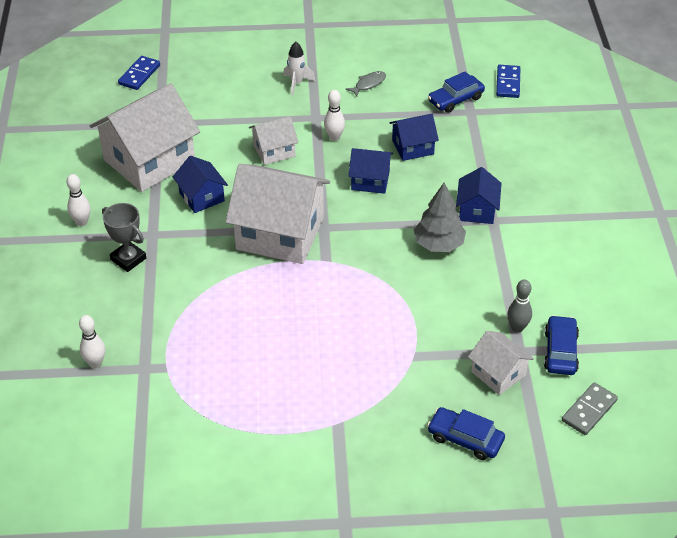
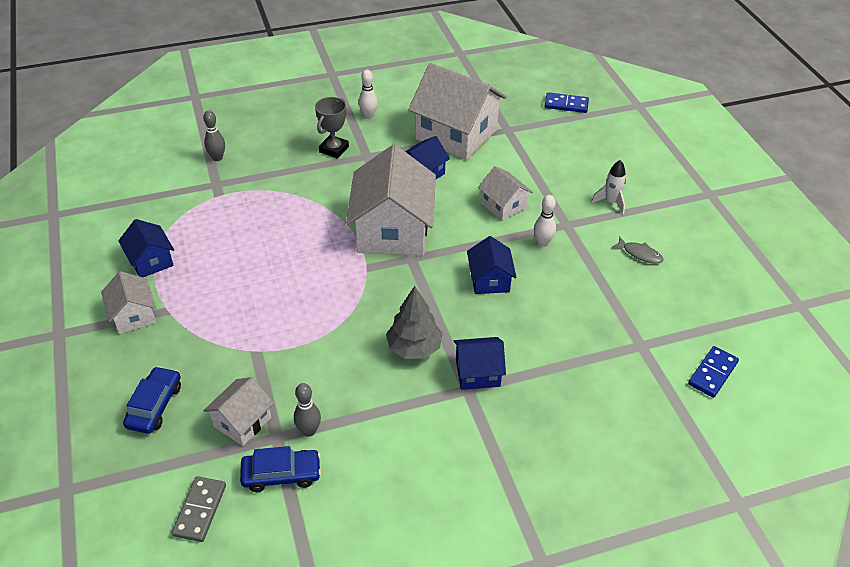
camera: 75 degrees right, 0 degrees up
white bowling pin [79,315,105,368] -> grey bowling pin [203,110,225,161]
blue house [390,114,439,161] -> blue house moved to [118,219,174,277]
blue car [428,72,485,113] -> none
blue domino [496,65,520,98] -> blue domino turned 45 degrees counterclockwise [688,346,739,398]
grey domino [562,382,618,435] -> grey domino turned 75 degrees clockwise [172,476,226,542]
none -> white house [101,271,156,334]

